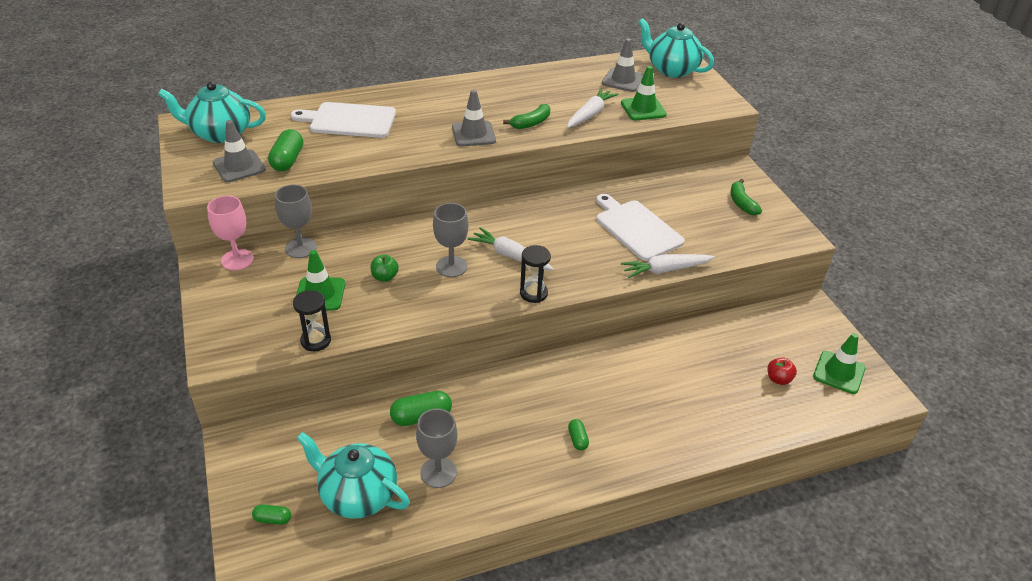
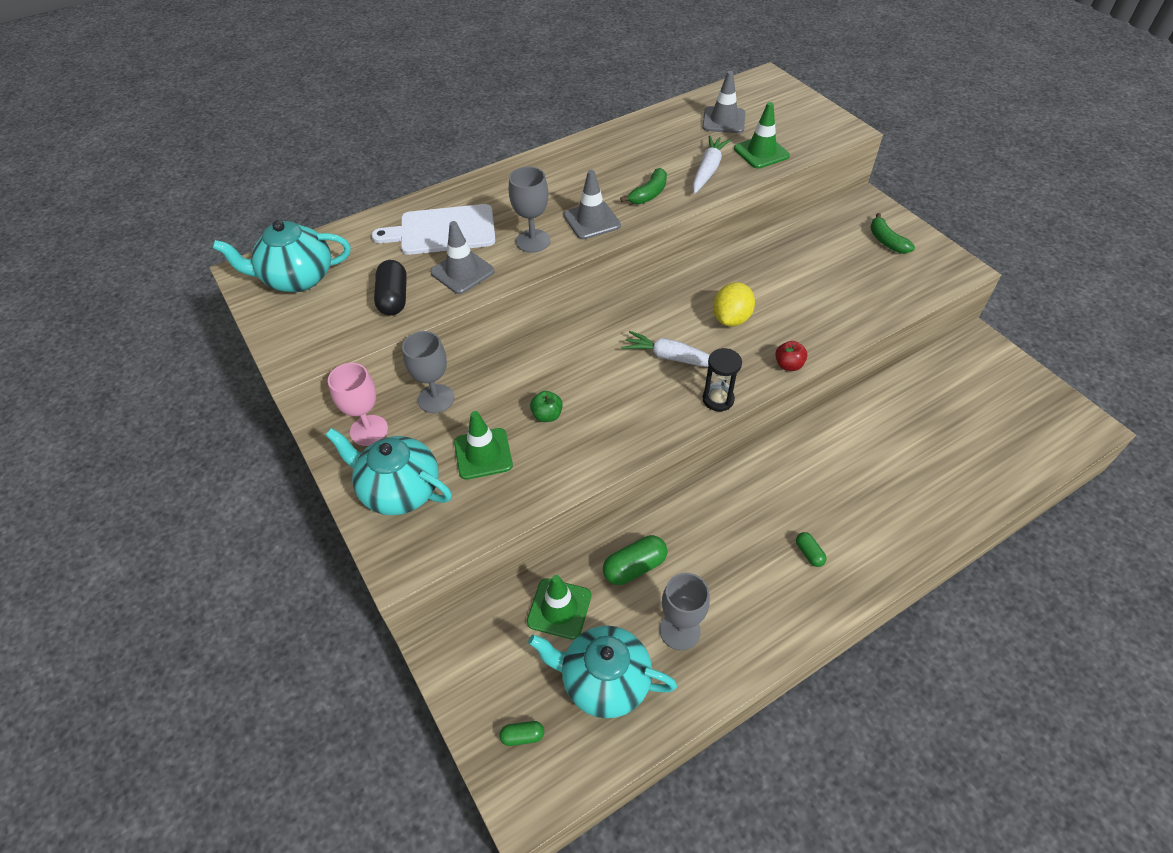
camera: 10 degrees left, 10 degrees up
grey traffic cone [213,120,266,182] -> grey traffic cone moved to [430,221,494,294]
green capsule [268,129,303,171] -> black capsule [374,260,407,315]
black hourglass [293,290,331,351] -> none
grey goblet [433,203,469,277] -> grey goblet moved to [509,166,550,253]
white cutting board [596,194,685,261] -> none
white carrot [621,254,715,278] -> none
turquoise teapot [638,18,714,78] -> turquoise teapot moved to [326,428,452,515]
red apple [767,358,797,385] -> red apple moved to [775,341,808,371]
green traffic cone [813,333,866,394] -> green traffic cone moved to [527,575,591,640]
none -> yellow lemon [713,282,755,326]

